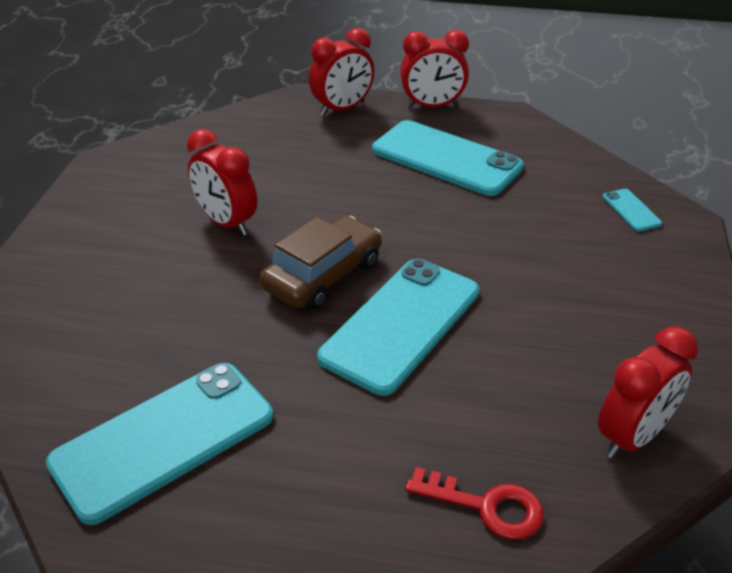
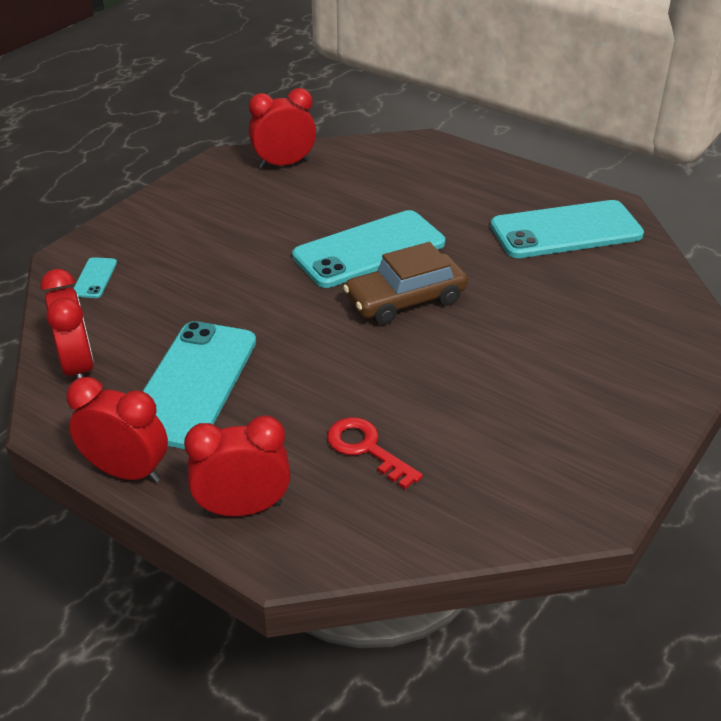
camera: 155 degrees left, 0 degrees up
red clock [187,129,257,236] -> red clock moved to [40,269,94,379]
turquoise phone [372,120,524,196] -> turquoise phone turned 45 degrees clockwise [143,321,256,449]
red key [405,467,544,540] -> red key moved to [327,417,423,489]

